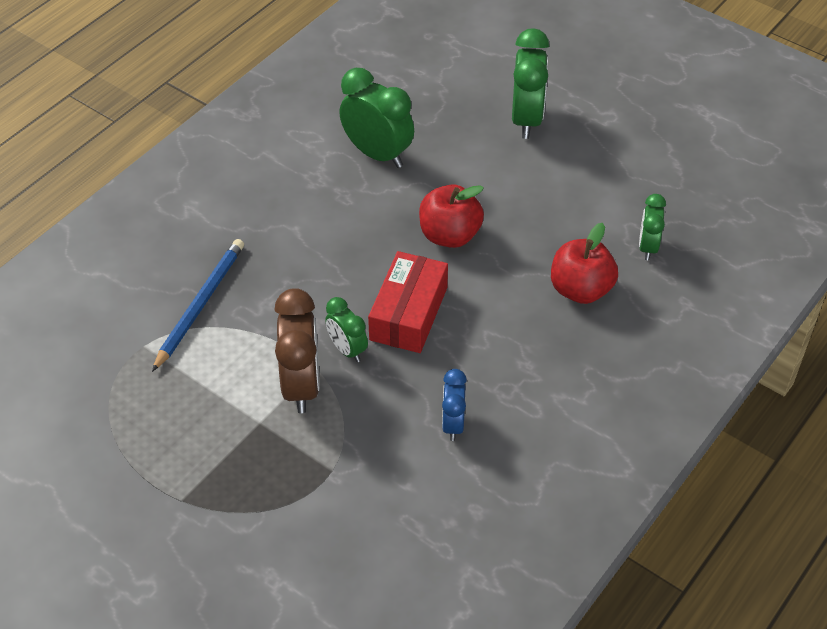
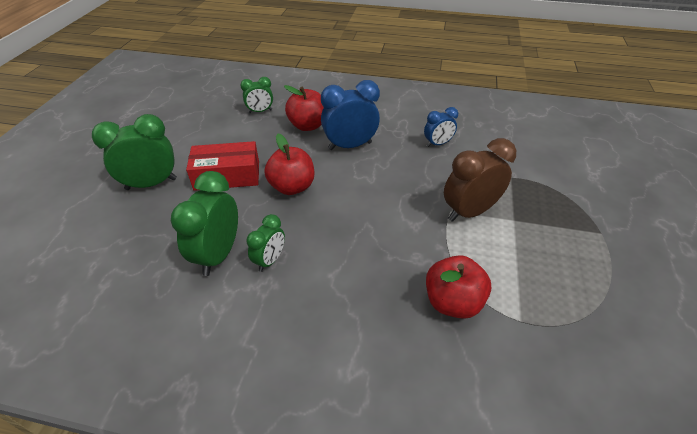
camera: 115 degrees left, 5 degrees down
blue pencil [152,239,244,372] -> red apple [426,255,491,319]
green clock [325,297,368,362] -> green clock moved to [246,214,285,272]
red box [368,251,448,353] -> red box moved to [186,141,259,191]
none -> blue clock [321,80,380,150]

